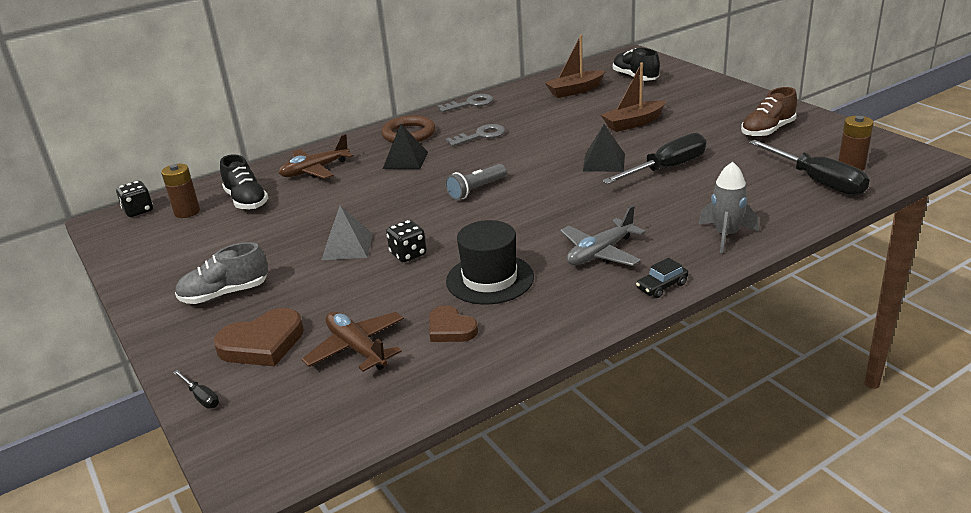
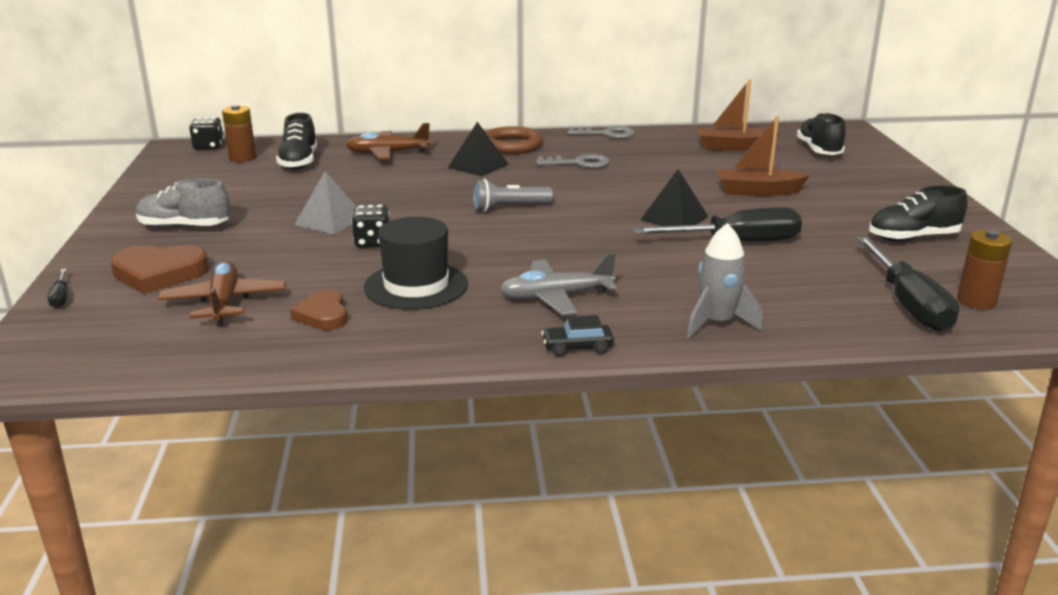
camera: 25 degrees right, 5 degrees down
brown shoe [741,87,797,138] -> black shoe [869,186,967,241]

